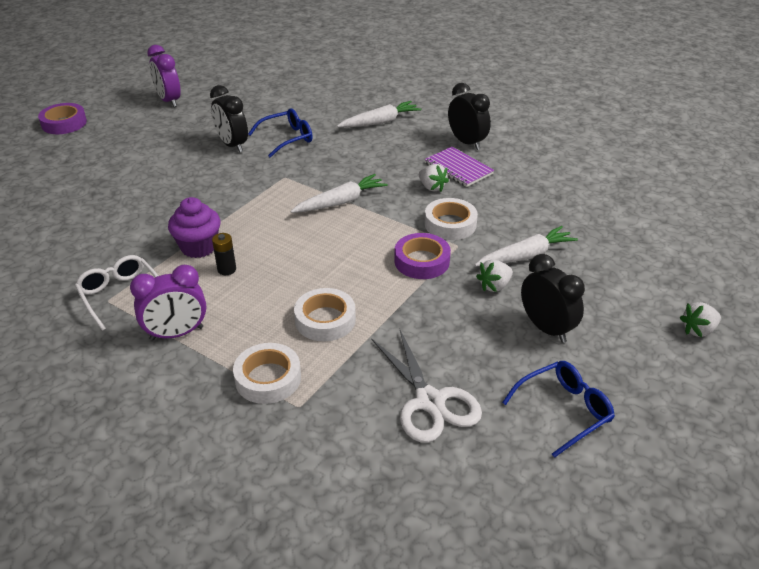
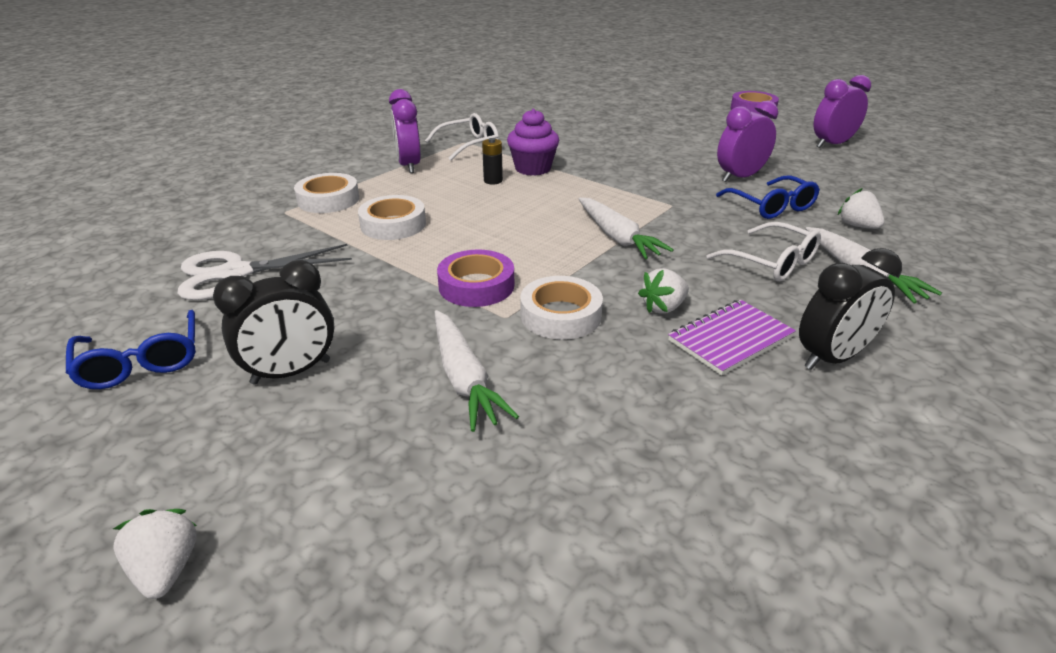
camera: 95 degrees right, 5 degrees down
black clock [210,85,248,153] -> purple clock [717,101,778,182]
white strawberry [476,260,513,292] -> white strawberry moved to [838,188,884,229]
none -> white glasses [706,222,821,281]

